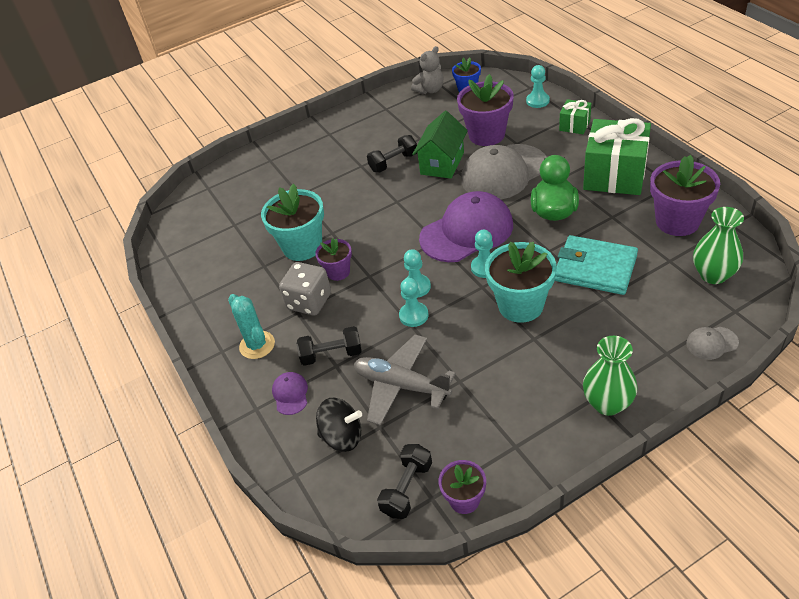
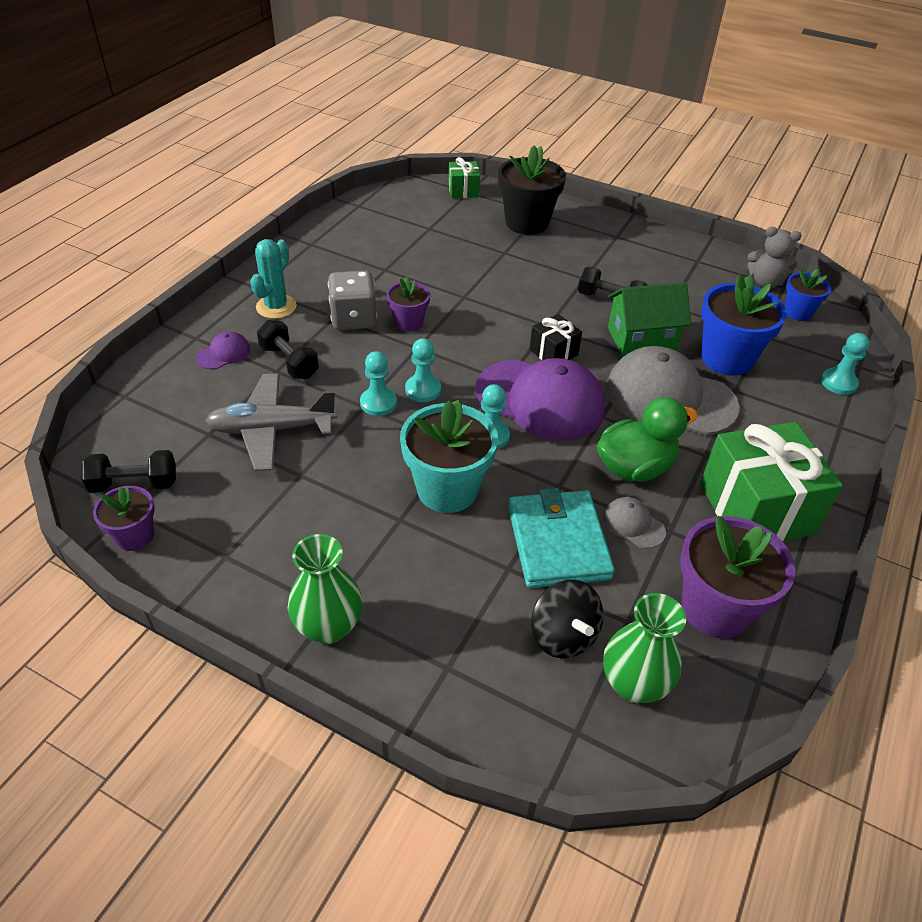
camera: 50 degrees right, 0 degrees up
turquoise flower pot [261,184,324,261] -> none
black spinning top [316,398,362,452] -> black spinning top moved to [531,580,604,658]
grey plane [354,335,456,425] -> grey plane turned 90 degrees counterclockwise [206,373,337,471]
purple flower pot [457,74,514,146] -> blue flower pot [701,274,787,376]
green gift [559,99,591,134] -> green gift moved to [448,157,480,198]
grey cap [686,327,739,360] -> grey cap moved to [603,497,666,549]
none -> black flower pot [498,146,566,235]
none -> black gift [529,314,582,360]

